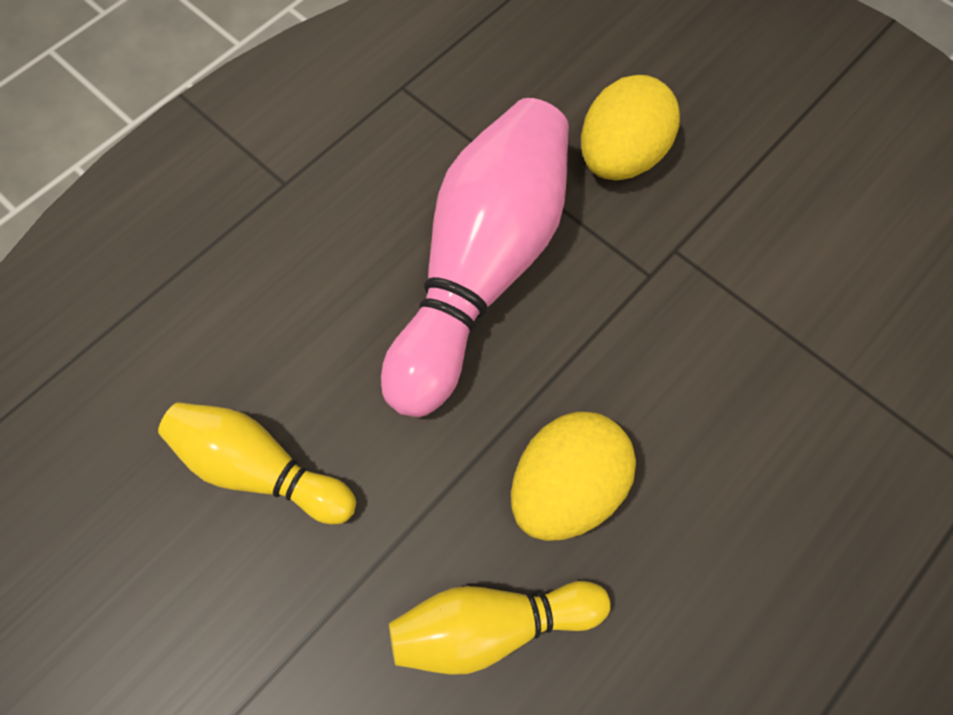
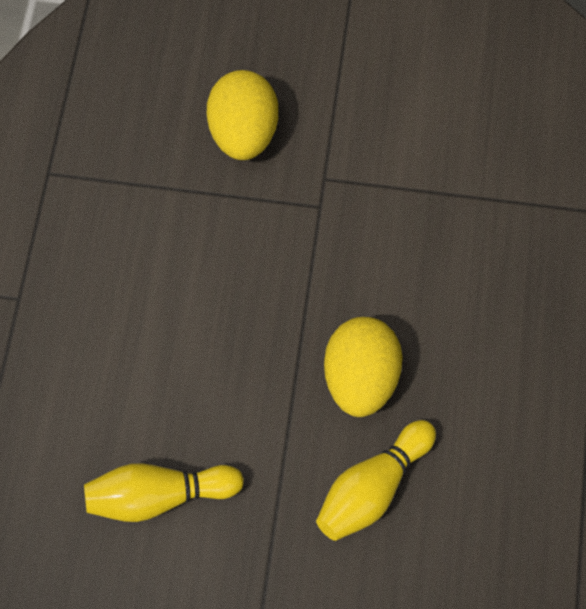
camera: 35 degrees left, 0 degrees up
pink bowling pin [381,98,569,417] -> none

